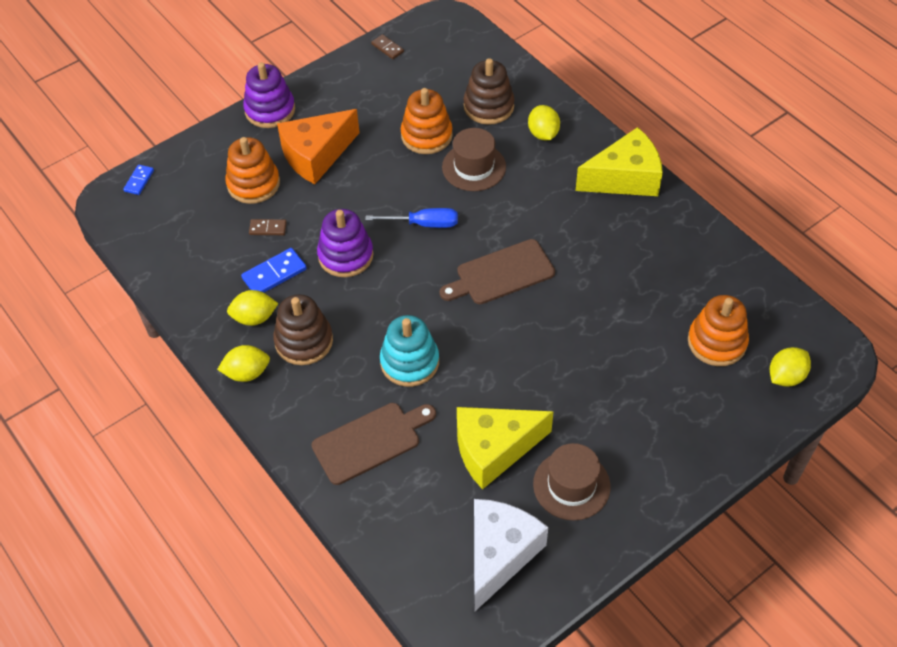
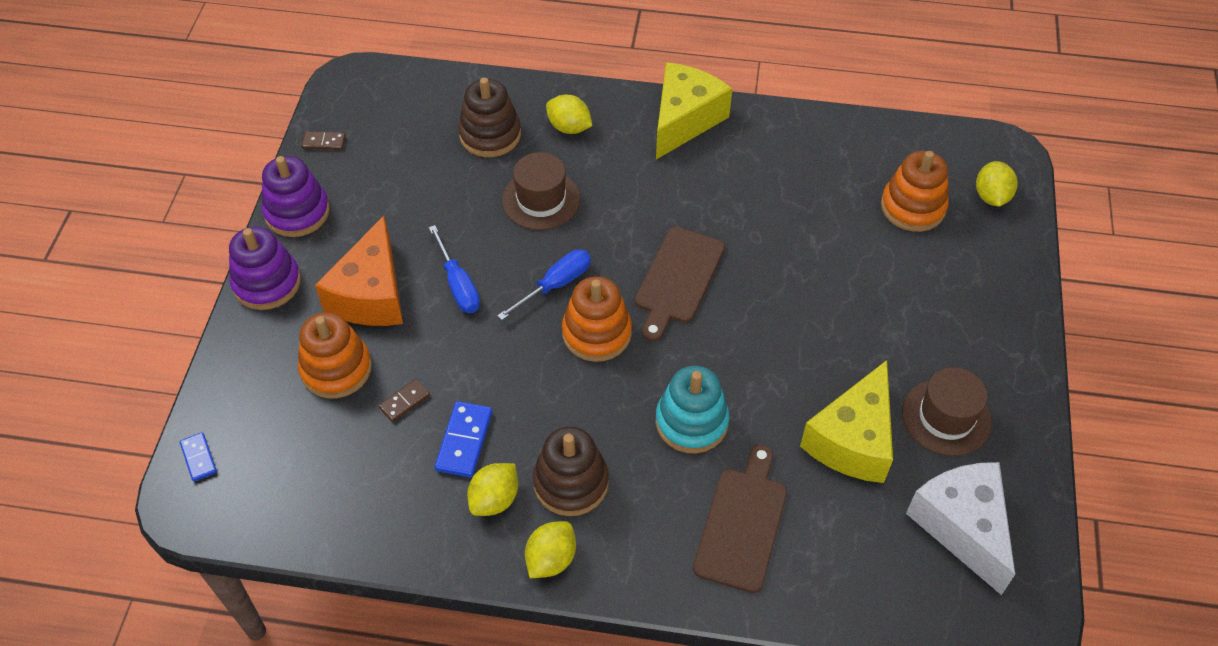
camera: 45 degrees left, 0 degrees up
purple stacking toy [317,209,374,277] -> purple stacking toy moved to [262,156,330,237]
orange stacking toy [401,88,453,154] -> orange stacking toy moved to [562,277,632,362]
none -> blue screwdriver [429,225,480,313]

